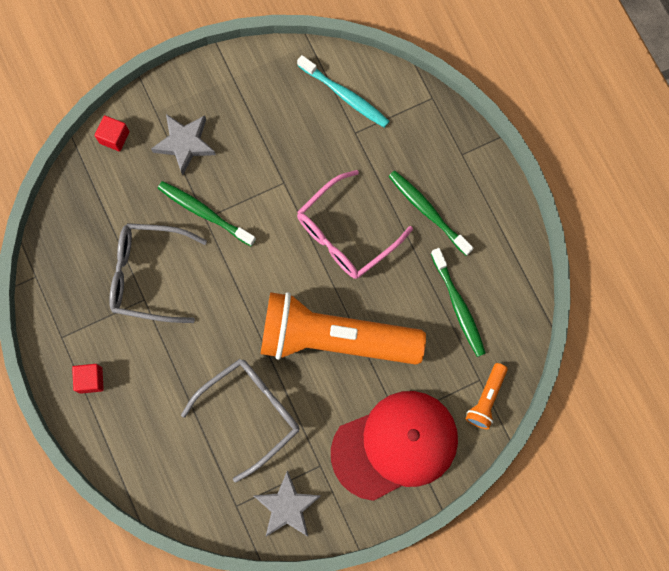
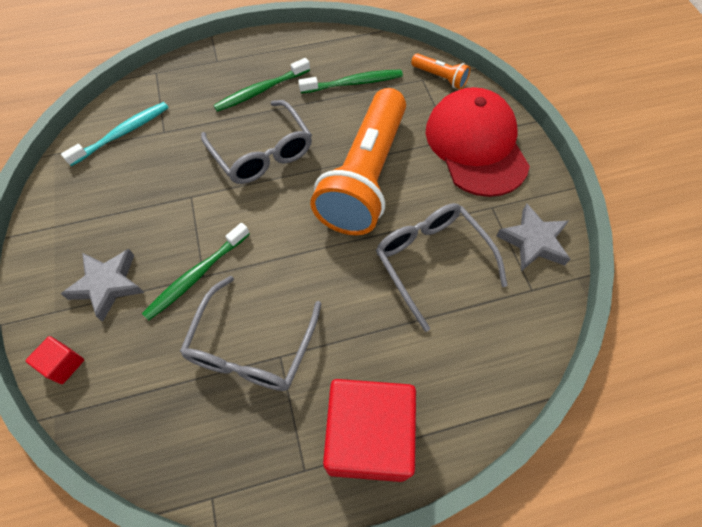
camera: 80 degrees left, 15 degrees down
red cube [72,364,104,394] -> red cube [323,379,416,482], size x2.38
pink glasses [297,170,413,279] -> grey glasses [201,100,312,184]

